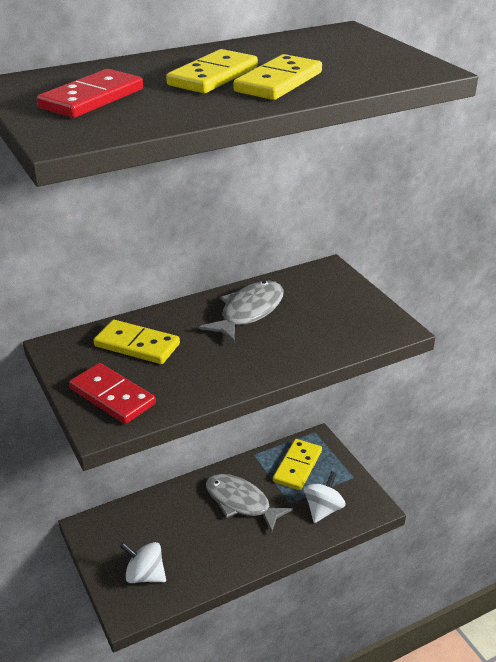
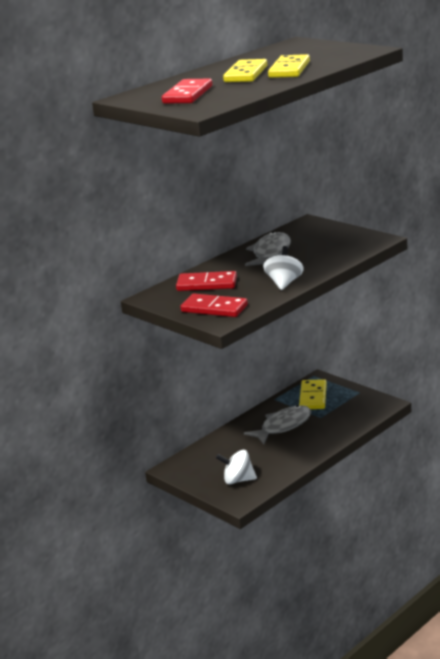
camera: 15 degrees left, 10 degrees down
yellow domino [94,320,180,364] -> red domino [176,271,237,291]
grey fish [206,474,293,533] -> grey fish turned 120 degrees clockwise [244,405,311,444]
white spinning top [304,471,346,523] -> white spinning top moved to [263,246,304,290]

